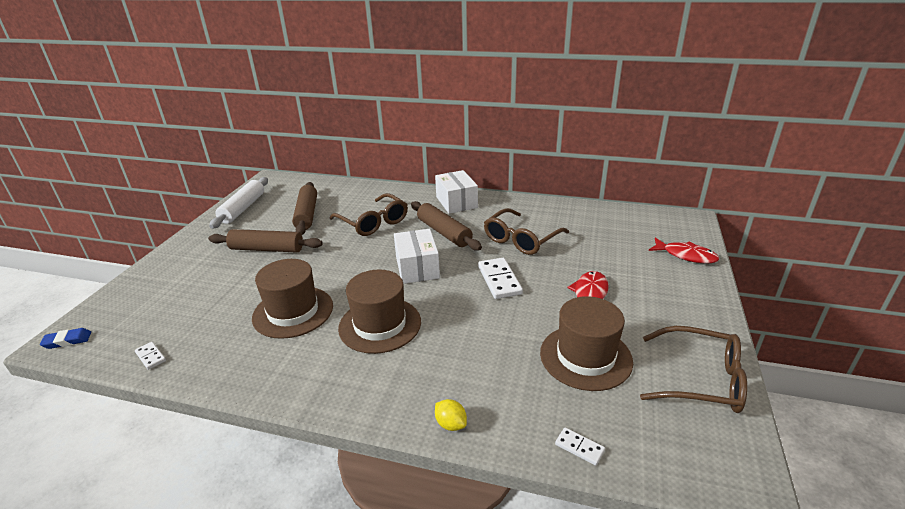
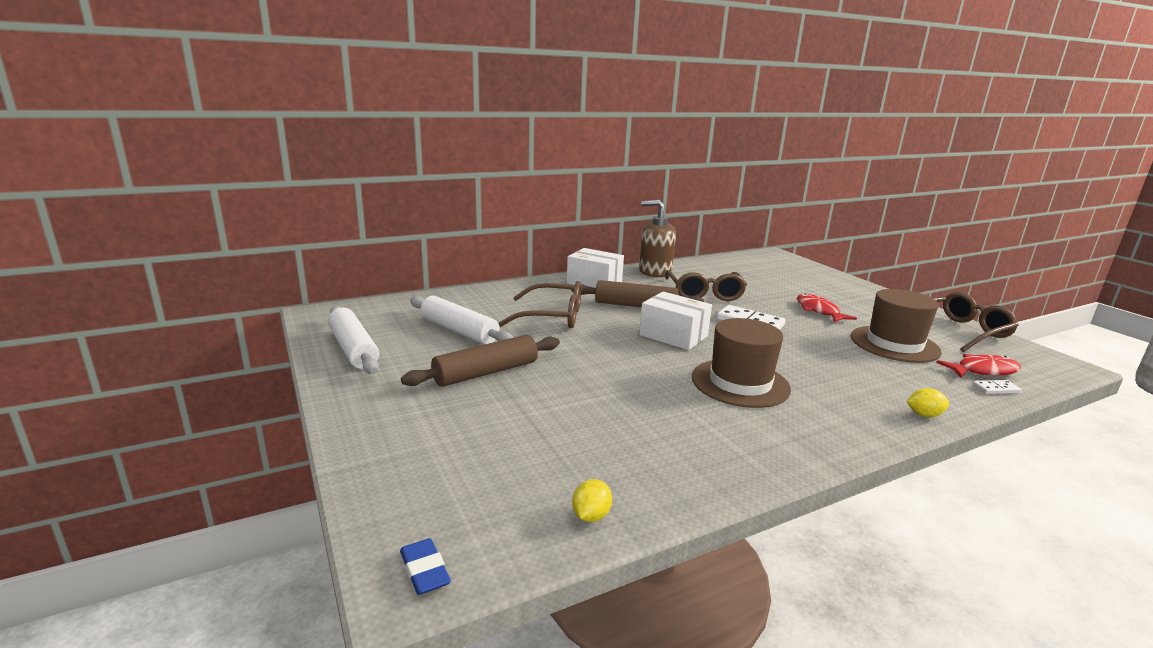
camera: 45 degrees left, 10 degrees down
blue eraser [40,328,91,349] -> blue eraser turned 60 degrees counterclockwise [400,538,451,595]
white domino [135,342,166,370] -> yellow lemon [572,479,612,522]
brown hat [252,259,333,339] -> none
brown rolling pin [292,182,317,235] -> white rolling pin [410,296,513,345]
red fish [649,238,719,263] -> red fish moved to [936,354,1021,377]
none -> brown soap dispenser [639,200,676,277]

